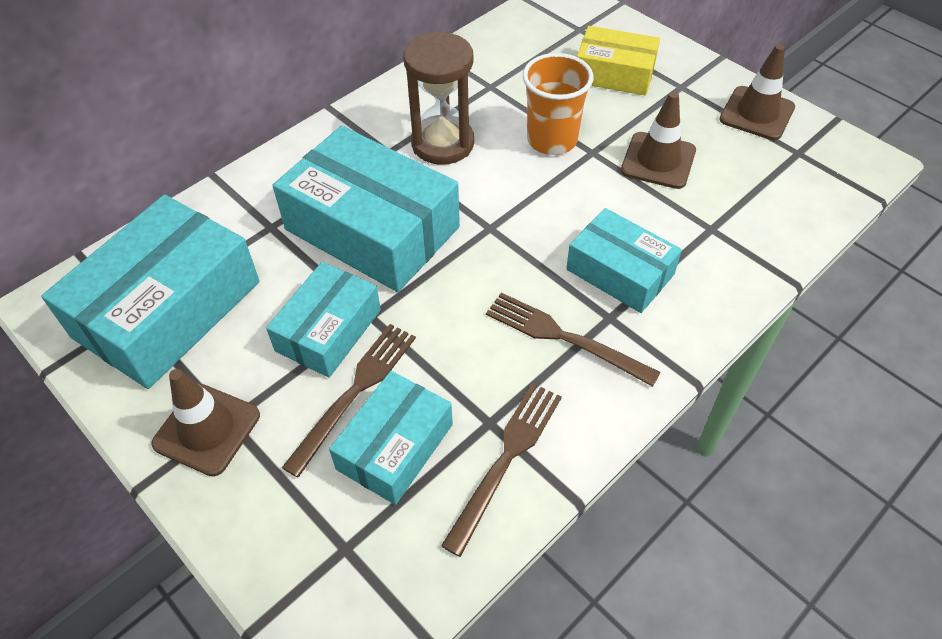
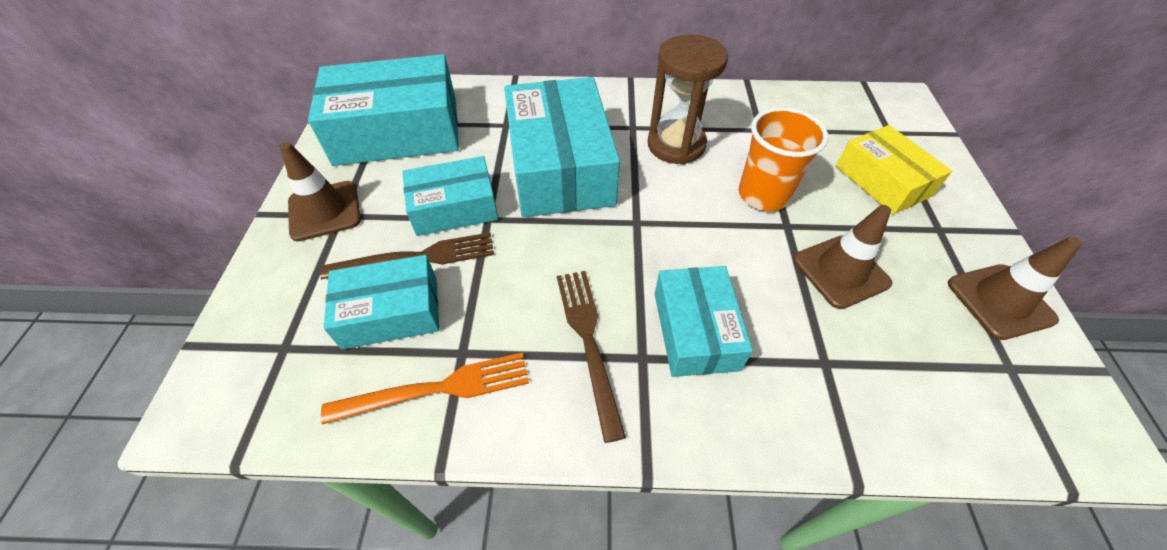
camera: 45 degrees right, 0 degrees up
brown fork [441,383,562,557] -> orange fork [321,352,529,424]

